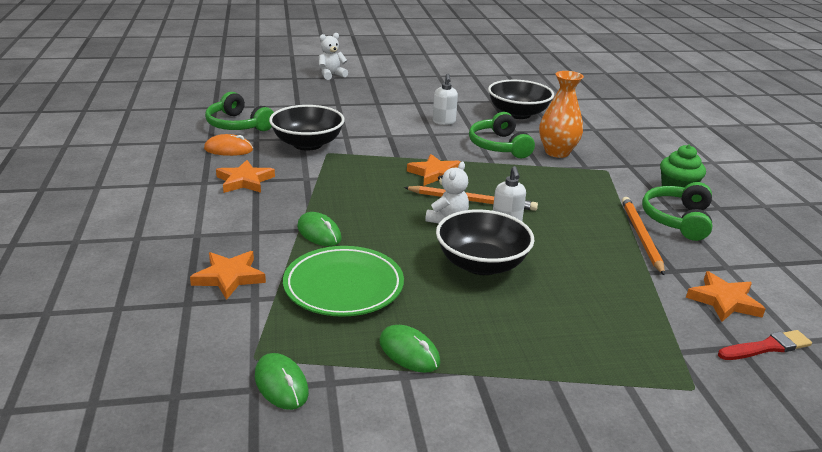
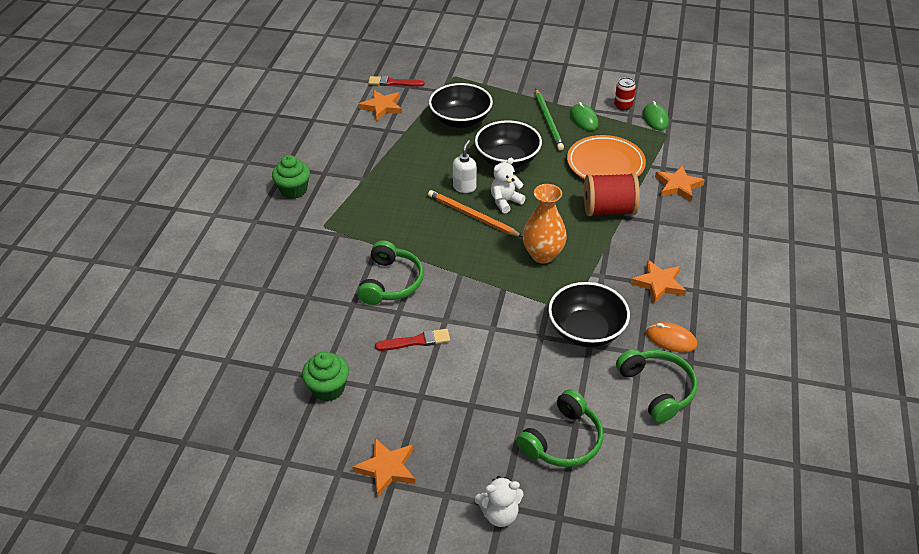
camera: 155 degrees left, 15 degrees up
green plate [283,246,404,317] -> orange plate [567,135,646,179]
green mouse [297,212,341,246] -> red spool [584,173,640,216]
orange star [407,154,461,186] -> orange star moved to [352,438,415,498]
white soap dispenser [433,74,458,125] -> red brush [375,329,450,351]
black bowl [488,80,554,119] -> black bowl moved to [429,83,493,128]
orange vase [539,71,584,158] -> orange vase moved to [523,184,567,264]
orange pencil [622,197,665,275] -> none
green headphones [642,182,712,241] -> green headphones moved to [516,389,603,467]
none -> green cupcake [302,351,349,402]
none -> green pencil [535,89,564,150]
none -> red can [614,77,636,110]

